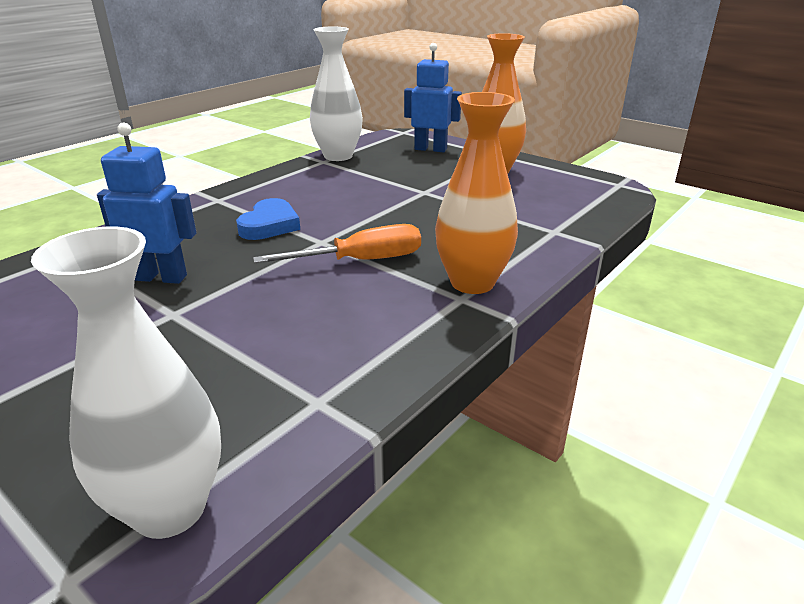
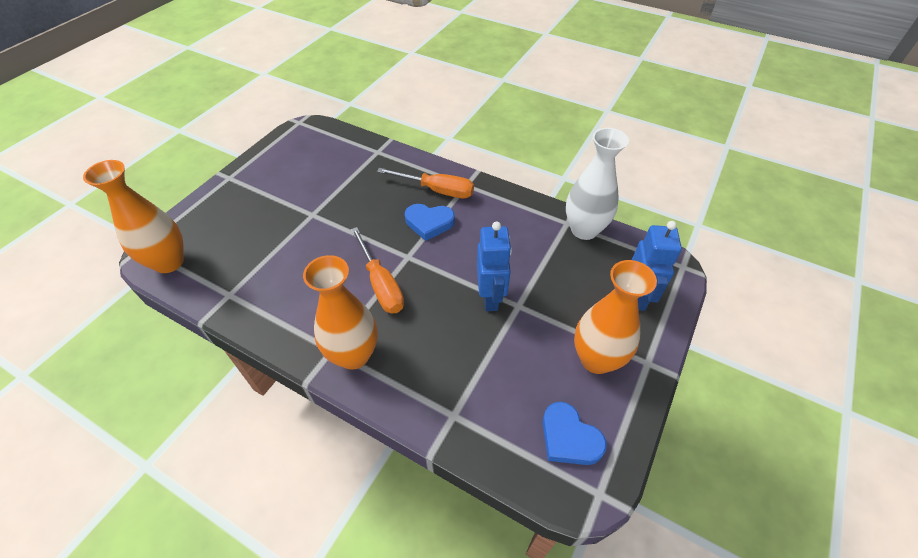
camera: 80 degrees right, 20 degrees up
white vase [31,226,221,539] -> orange vase [83,160,184,273]
blue robot [97,123,197,284] -> blue robot moved to [477,222,512,311]
none -> orange screwdriver [377,168,474,198]
none -> blue heart [543,402,607,465]

